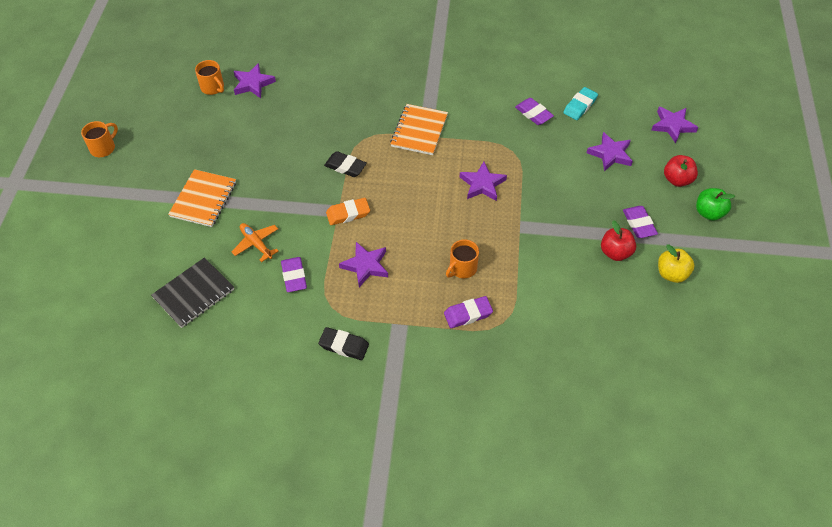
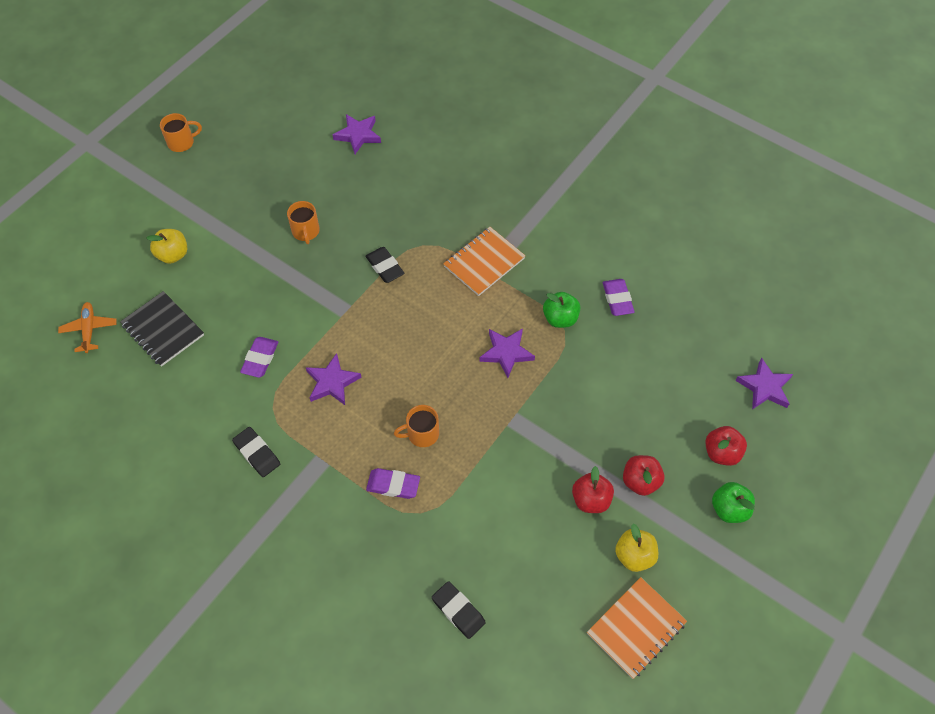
camera: 30 degrees right, 5 degrees up
black notebook [151,257,234,328] -> black notebook turned 60 degrees clockwise [120,291,204,367]
orange notebook [168,169,236,227] -> orange notebook moved to [587,577,687,679]
orange mug [195,60,224,95] -> orange mug moved to [287,201,320,244]
orange plane [232,223,279,262] -> orange plane moved to [58,302,116,353]
orange eraser [326,198,370,225] -> none
turquoise eraser [563,87,598,120] -> none
purple star [587,132,633,171] -> none
purple eraser [623,206,658,238] -> red apple [623,455,664,496]
none -> yellow apple [146,229,187,264]
none -> black eraser [432,581,486,639]
none -> green apple [543,292,580,328]

